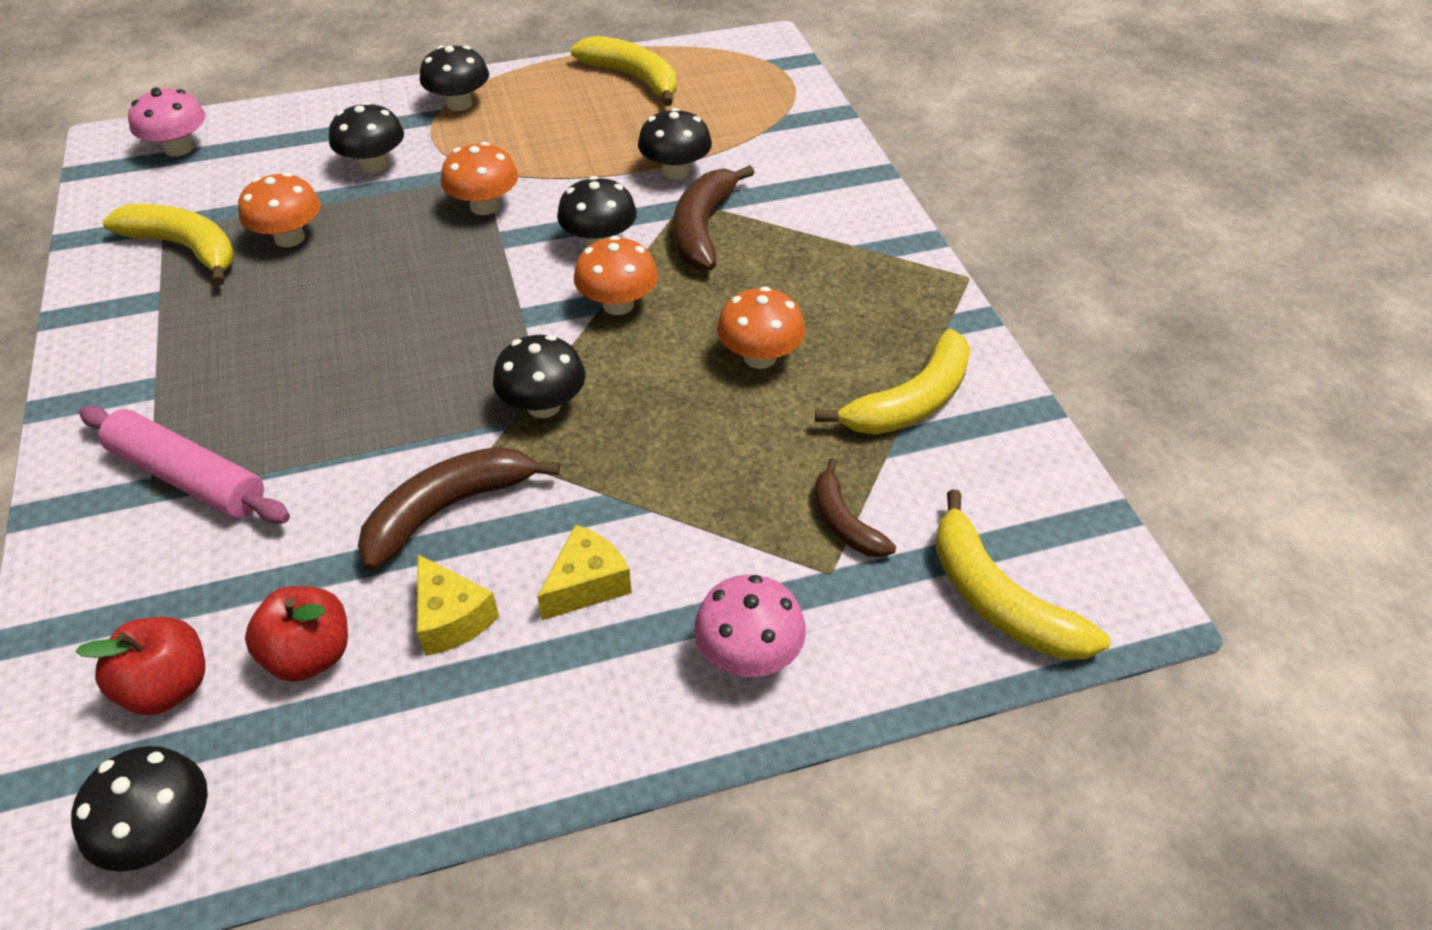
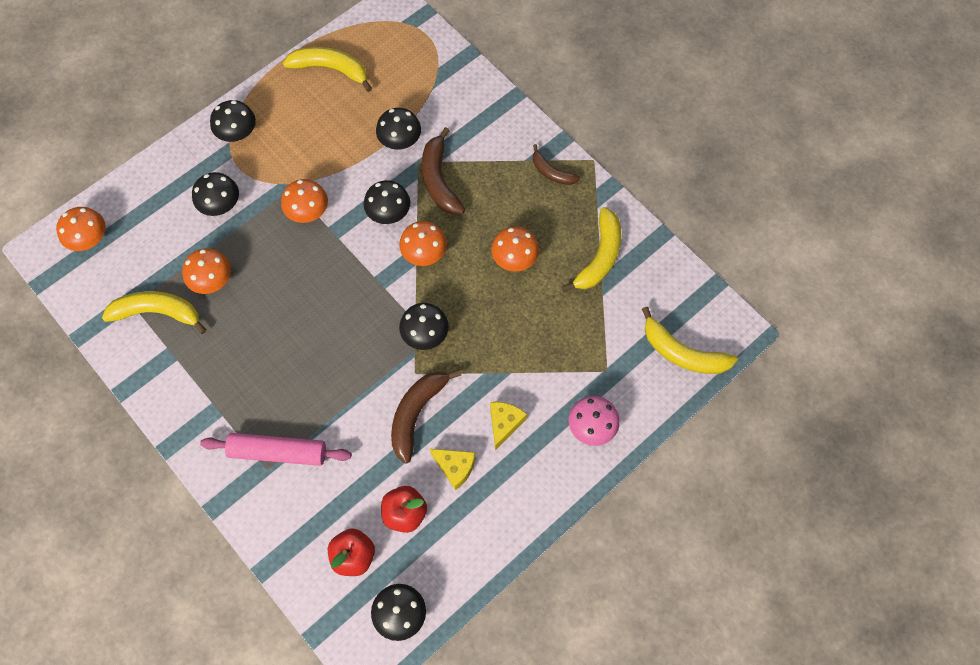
camera: 25 degrees left, 20 degrees up
pink mushroom [128,87,205,156] -> orange mushroom [56,207,106,251]
brown banana [815,458,896,557] -> brown banana moved to [533,144,580,185]

